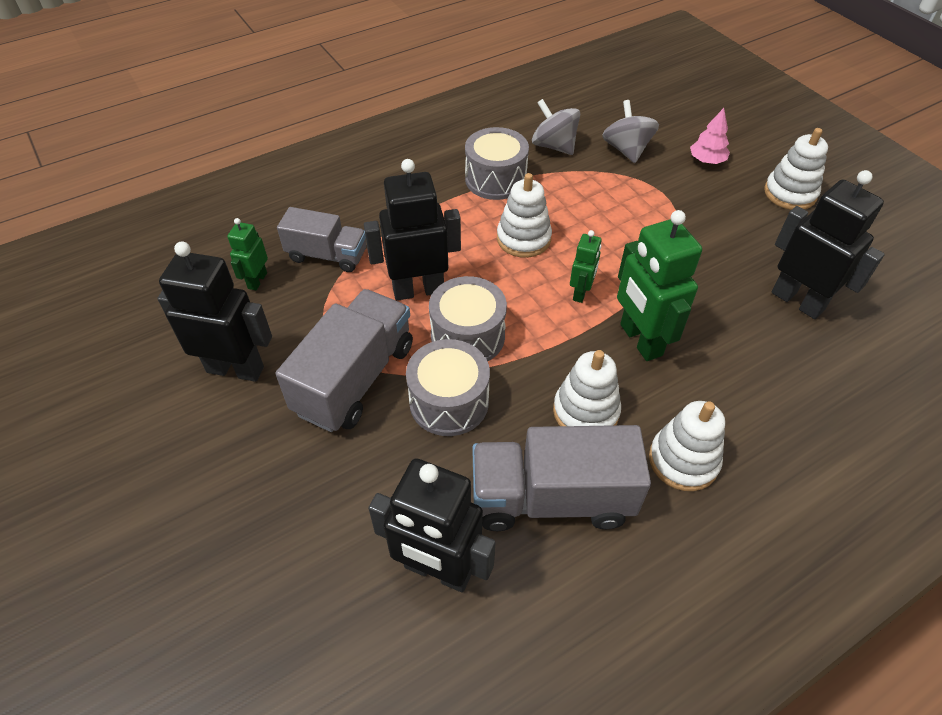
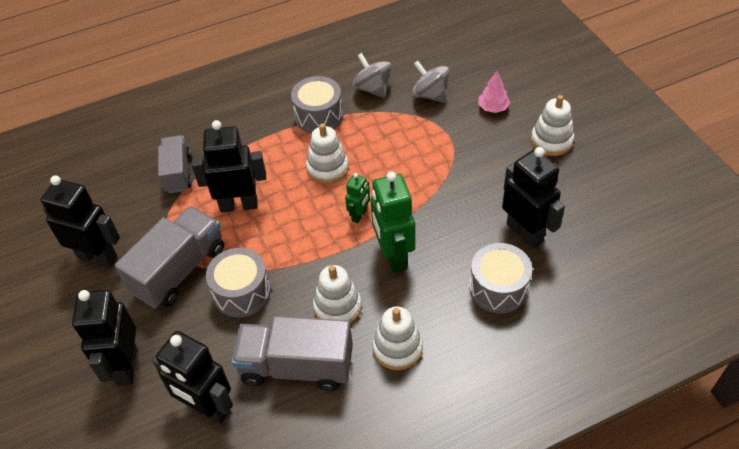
camera: 10 degrees right, 0 degrees up
green robot [227,218,268,290] -> none
grey truck [277,207,366,272] -> grey truck turned 120 degrees counterclockwise [158,135,192,193]
grey drum [429,276,507,361] -> grey drum moved to [469,243,532,314]
grey spinning top [602,100,659,163] -> grey spinning top turned 45 degrees counterclockwise [412,61,449,103]
none -> black robot [72,290,137,386]

